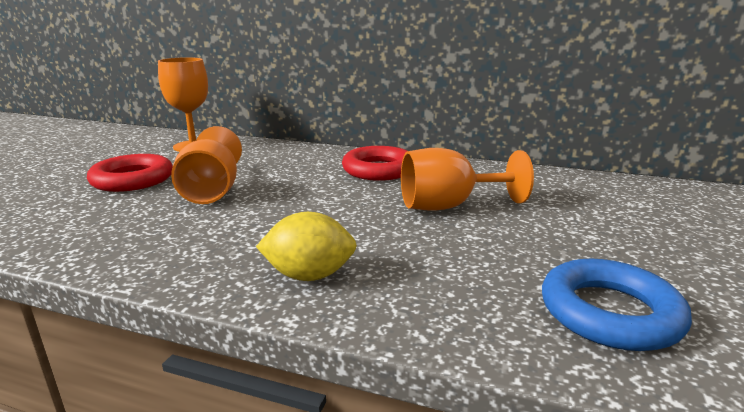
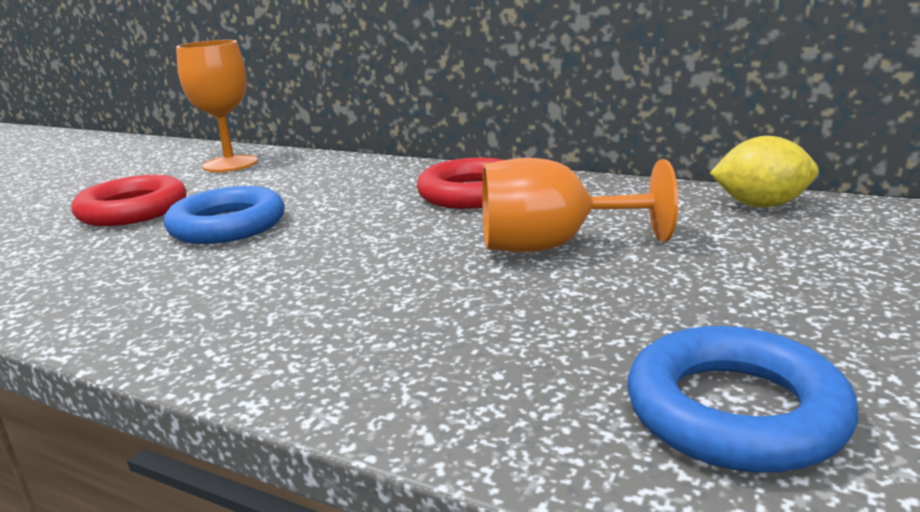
camera: 10 degrees right, 0 degrees up
orange goblet [171,126,242,204] -> blue ring [164,186,285,244]
yellow lemon [256,212,357,281] -> yellow lemon moved to [710,136,819,208]

